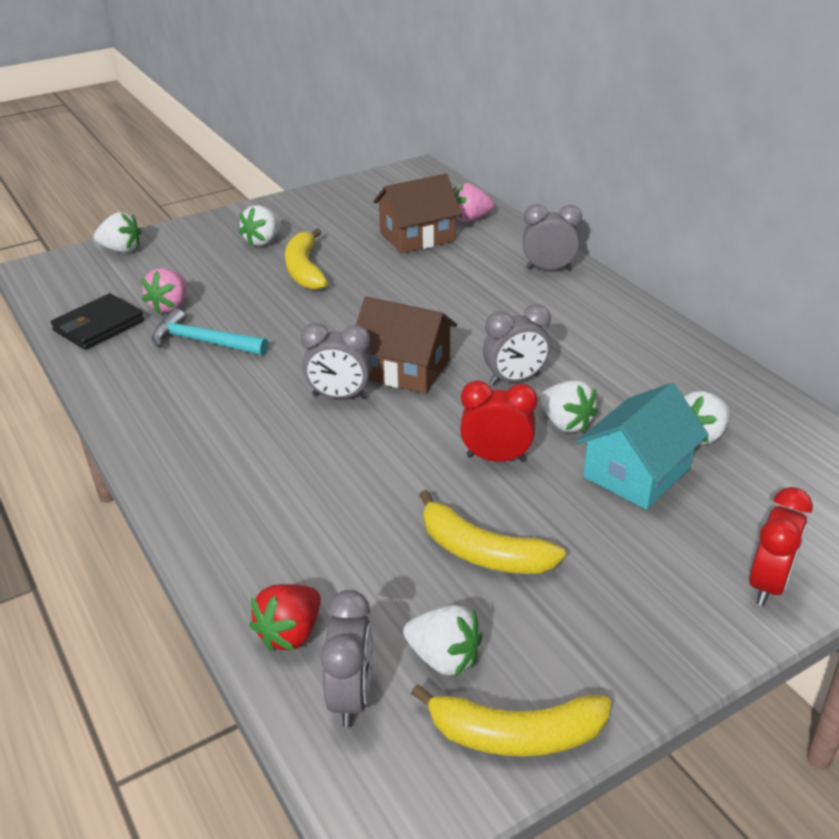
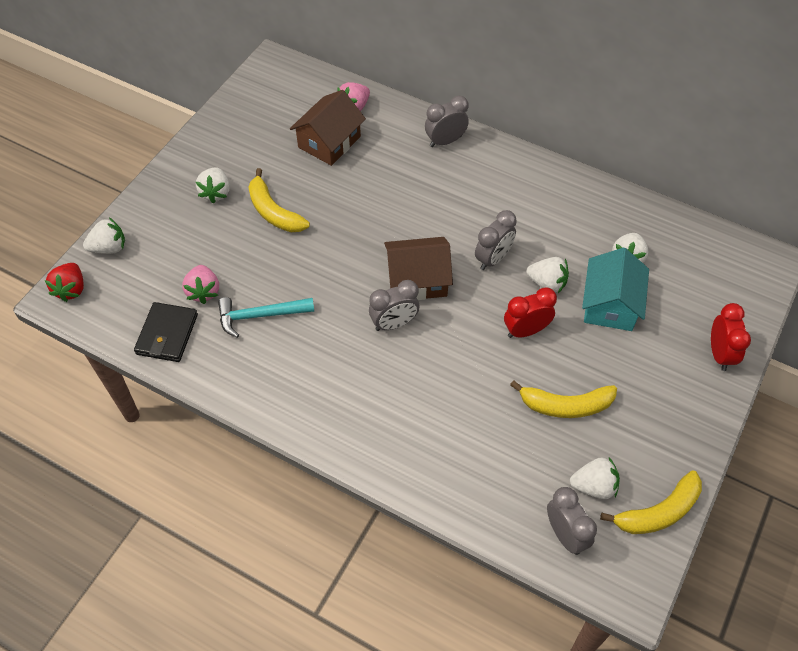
camera: 30 degrees left, 20 degrees up
red strawberry [249,584,321,651] -> red strawberry moved to [45,263,84,302]

